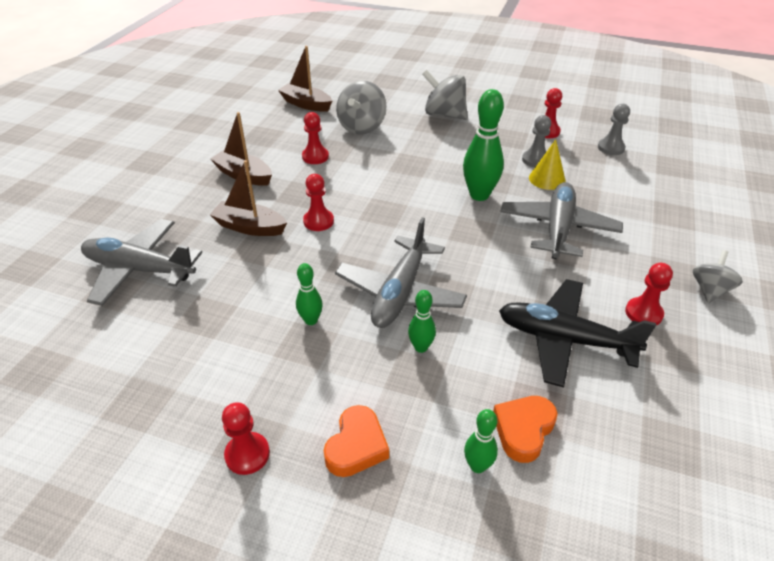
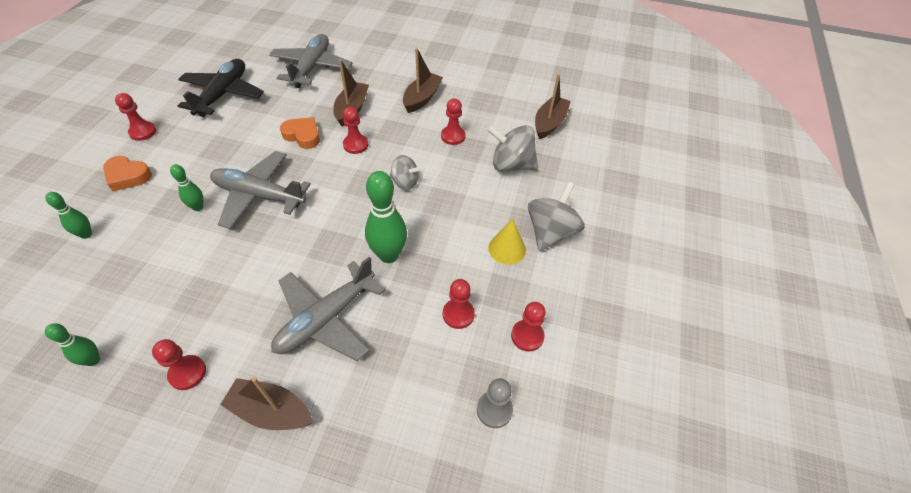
camera: 85 degrees right, 10 degrees up
green bowling pin [296,263,323,325] -> green bowling pin moved to [45,323,100,366]
orange heart [493,396,557,463] -> orange heart moved to [280,117,320,149]
black plane [499,279,656,388] -> black plane moved to [178,59,264,117]
grey plane [500,182,623,259] -> grey plane turned 120 degrees clockwise [271,257,385,361]
grey pawn [522,115,551,167] -> red pawn [443,279,475,329]
yellow cone [529,139,566,190] -> yellow cone moved to [488,219,526,265]
grey spinning top [693,250,743,303] -> grey spinning top moved to [390,155,422,190]
none -> brown boat [220,377,313,430]

